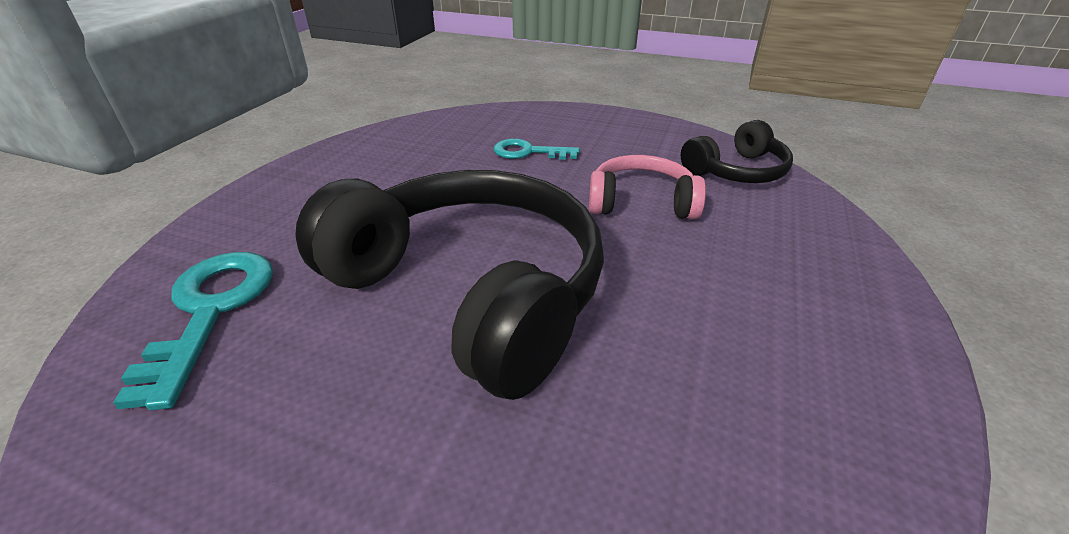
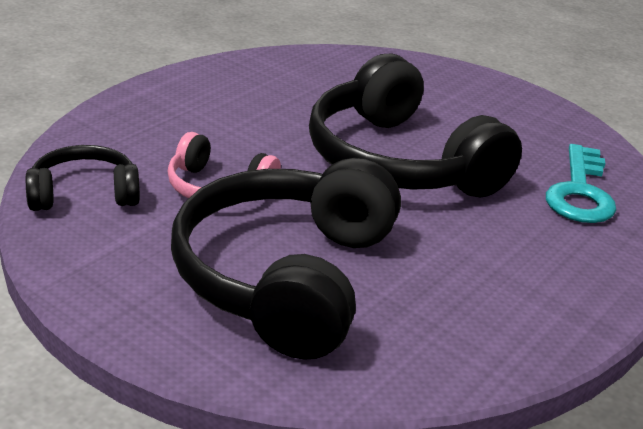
camera: 165 degrees left, 5 degrees down
turquoise key [494,138,580,160] -> black headphones [171,158,401,360]

